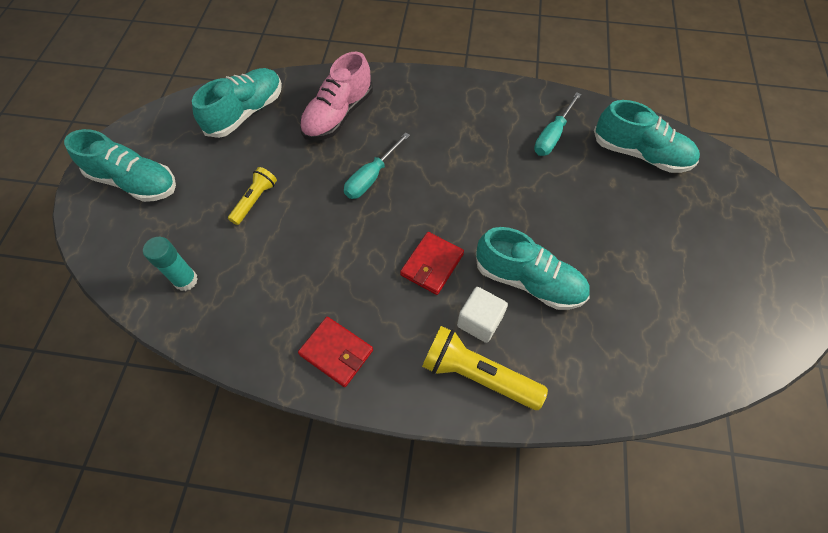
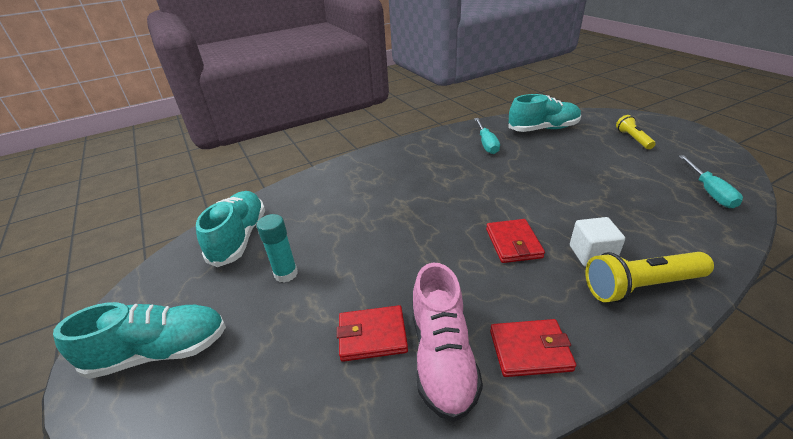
camera: 35 degrees left, 25 degrees down
turquoise glue stick [143,237,198,291] -> turquoise glue stick moved to [257,214,298,283]
yellow flashlight [228,167,277,225] -> yellow flashlight moved to [616,115,656,149]
pink shoe [300,52,373,141] -> pink shoe moved to [412,263,483,422]
turquoise screwdriver [344,132,410,199] -> turquoise screwdriver moved to [679,155,743,208]
turquoise shoe [476,227,590,310] -> none
none -> red wallet [337,305,408,362]

